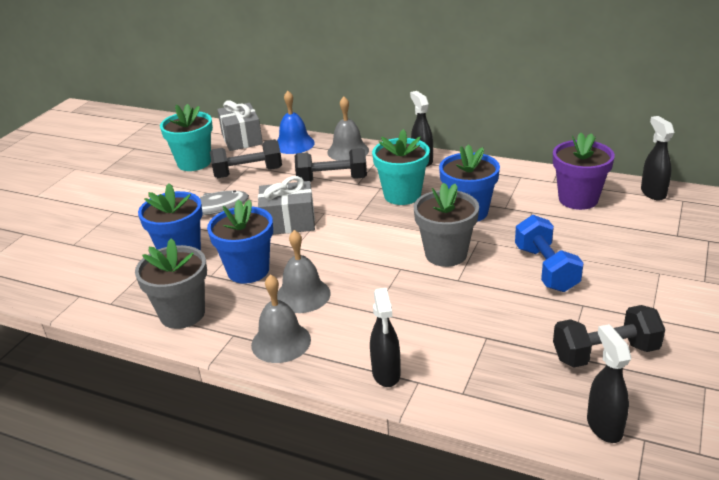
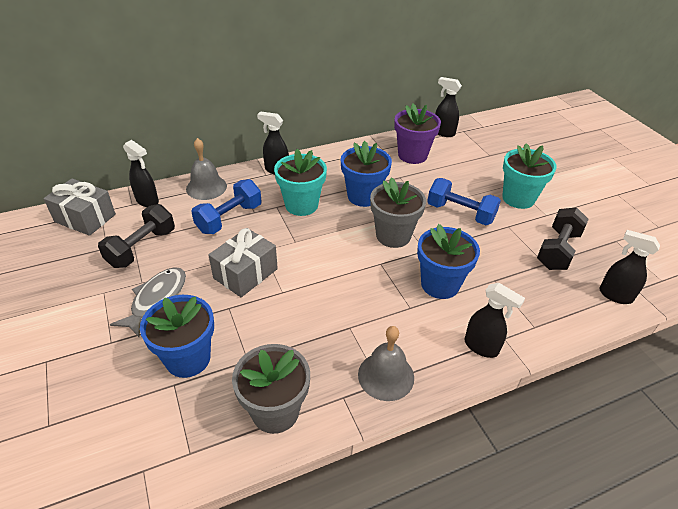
camera: 50 degrees left, 10 degrees up
turquoise flower pot [160,104,213,171] -> turquoise flower pot moved to [502,143,557,209]
blue flower pot [207,200,273,284] -> blue flower pot moved to [417,224,480,299]
blue bell [277,91,315,154] -> black spray bottle [123,140,159,207]
grey bell [277,230,331,313] -> none
black dumbbell [295,148,367,182] -> blue dumbbell [191,179,262,234]

